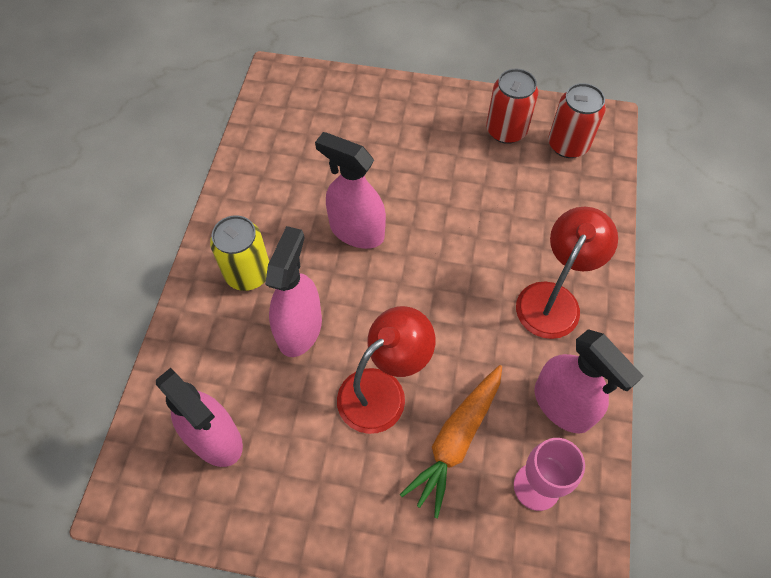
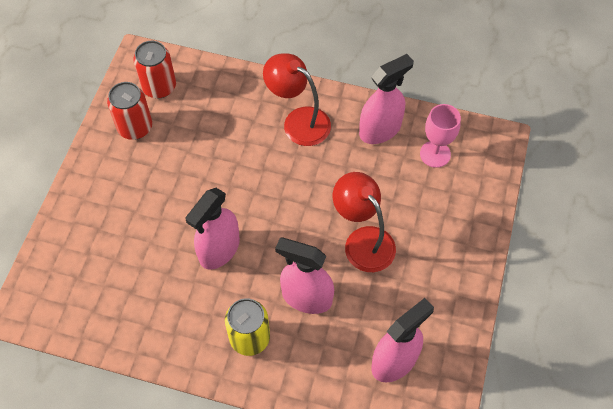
camera: 85 degrees left, 0 degrees up
orange carrot [400,365,502,518] -> none

